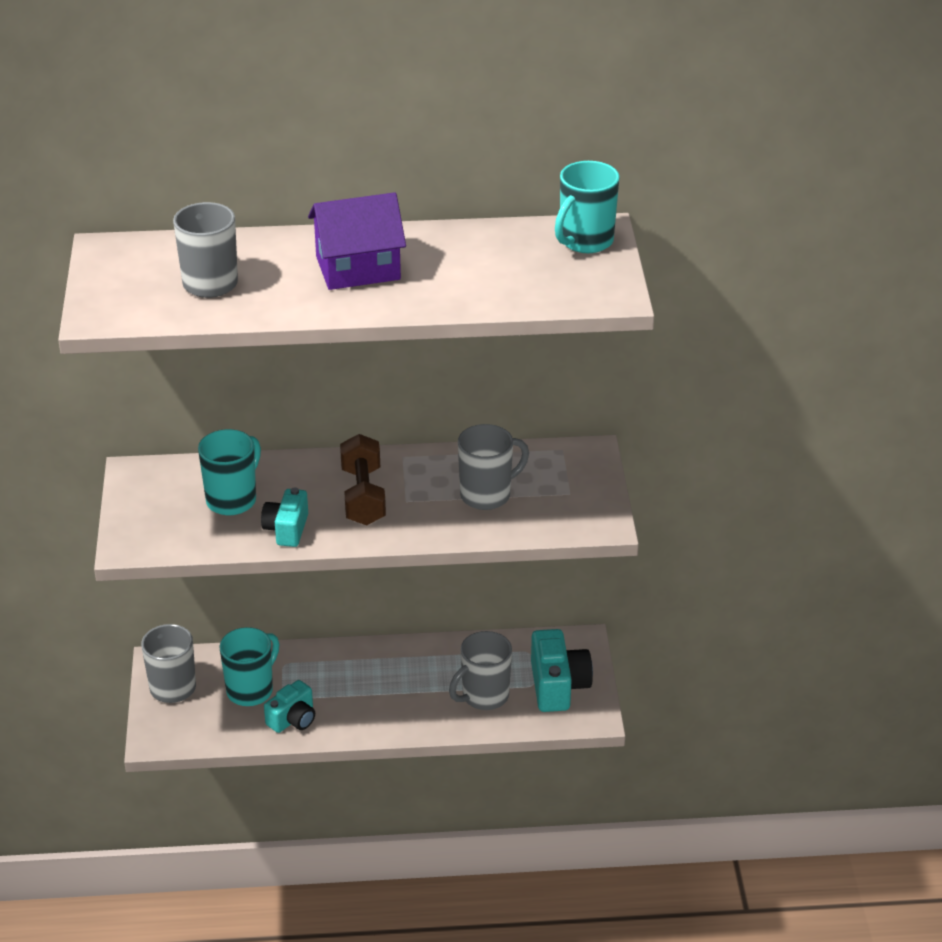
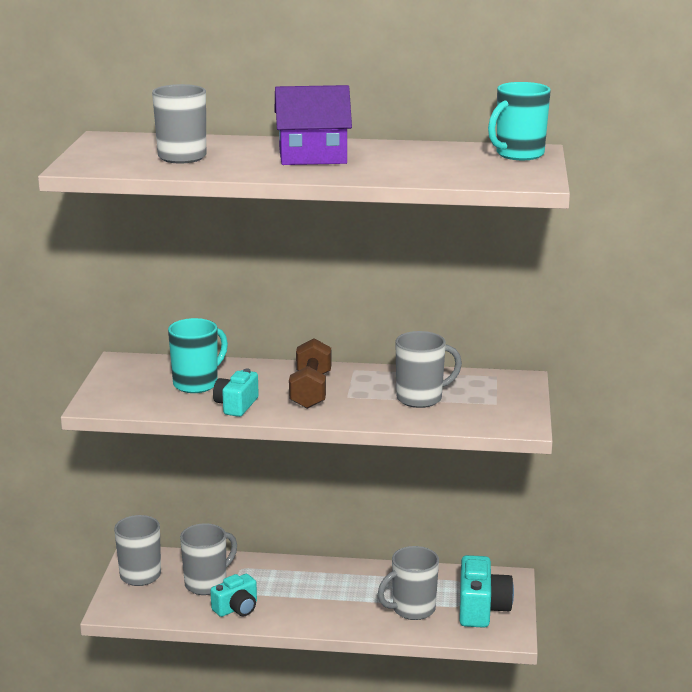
camera: 10 degrees right, 15 degrees down
turquoise mug [220,627,279,706] -> grey mug [180,523,237,595]

